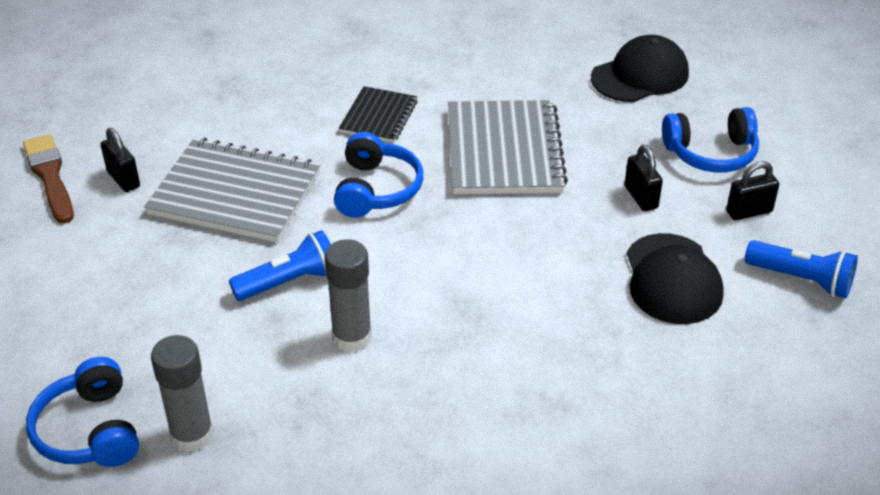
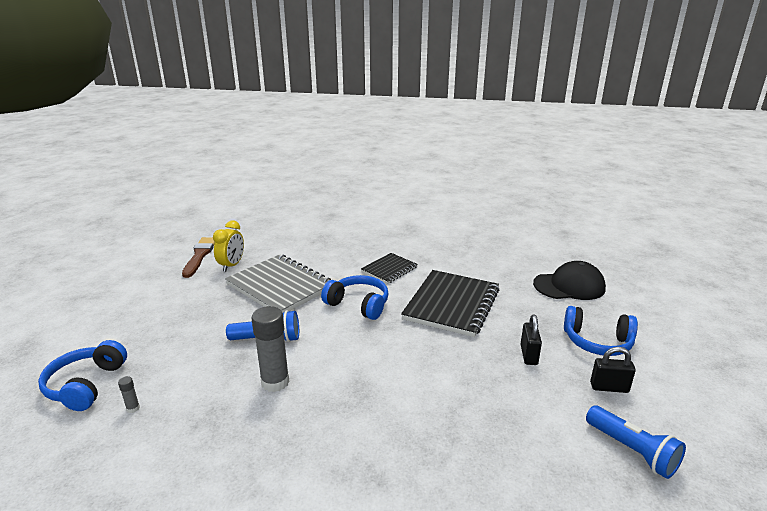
camera: 25 degrees right, 15 degrees down
black padlock [101,128,140,192] -> yellow clock [213,221,244,272]
grey glue stick [151,335,213,453] -> grey glue stick [118,376,140,413], size x0.42
blue headphones [334,132,423,218] -> blue headphones turned 90 degrees counterclockwise [321,275,389,320]
grey notebook [448,100,568,194] -> black notebook [401,270,499,337]
black cap [627,233,724,324] -> none

